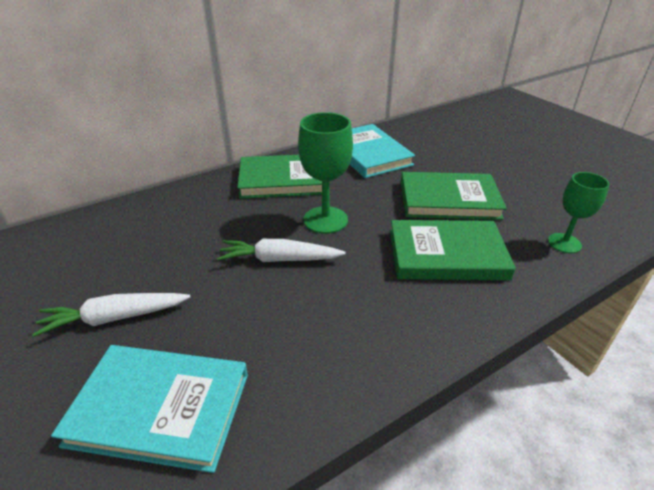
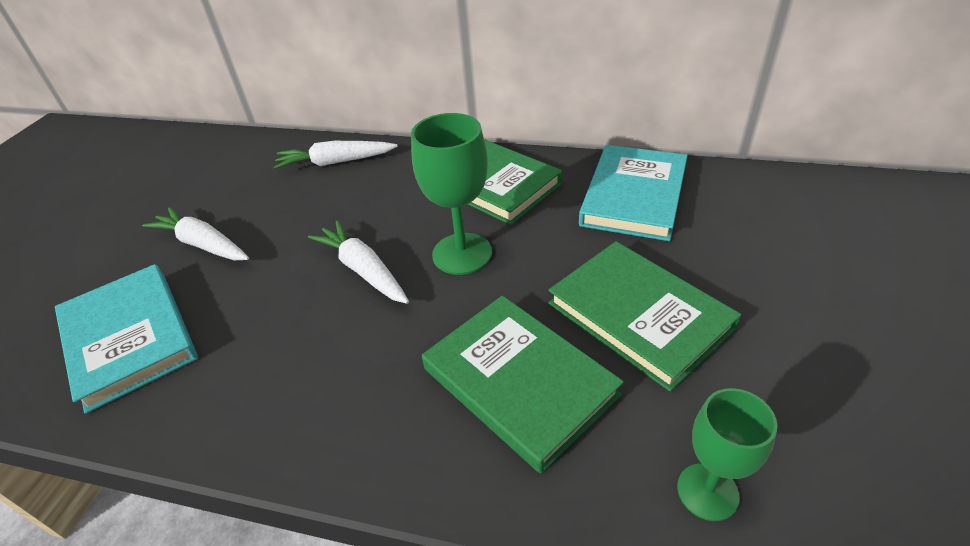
camera: 50 degrees right, 5 degrees up
none -> white carrot [273,141,398,169]

